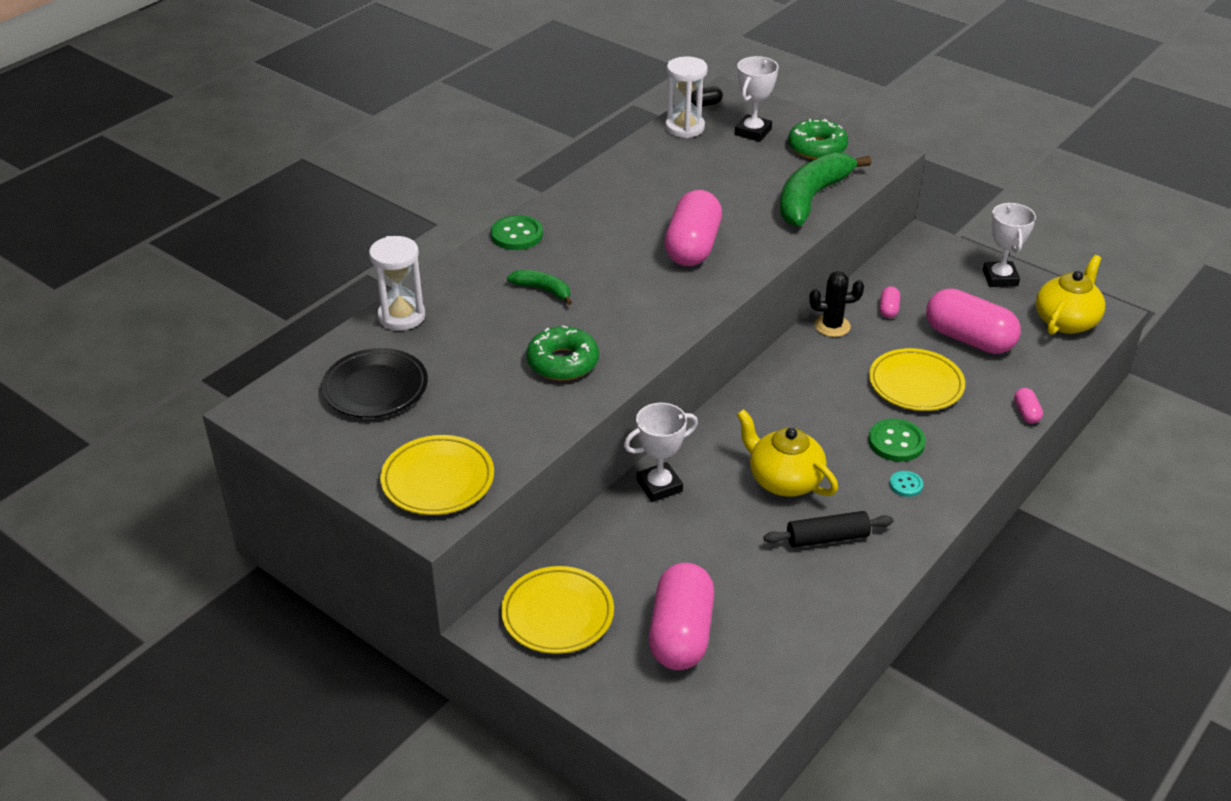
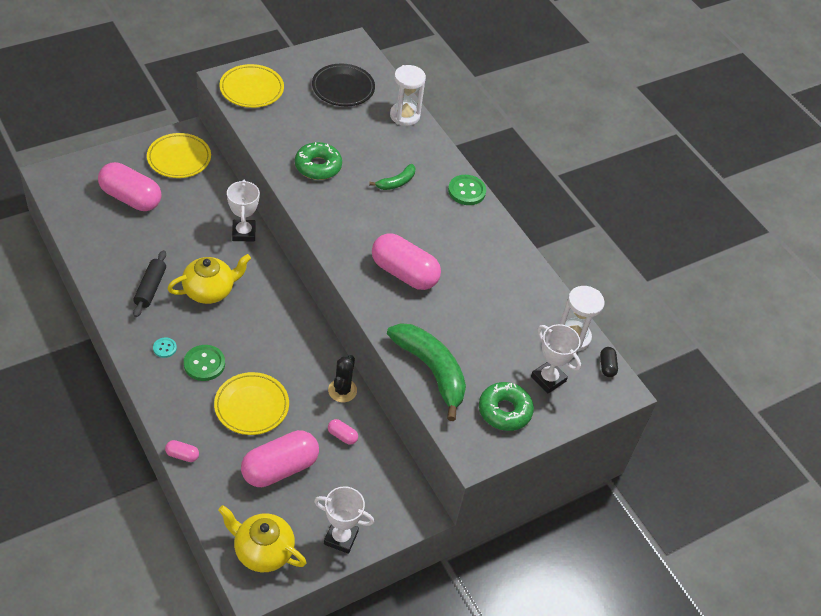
camera: 105 degrees right, 10 degrees up
yellow teapot [1036,255,1105,335] -> yellow teapot turned 150 degrees clockwise [218,505,306,572]

